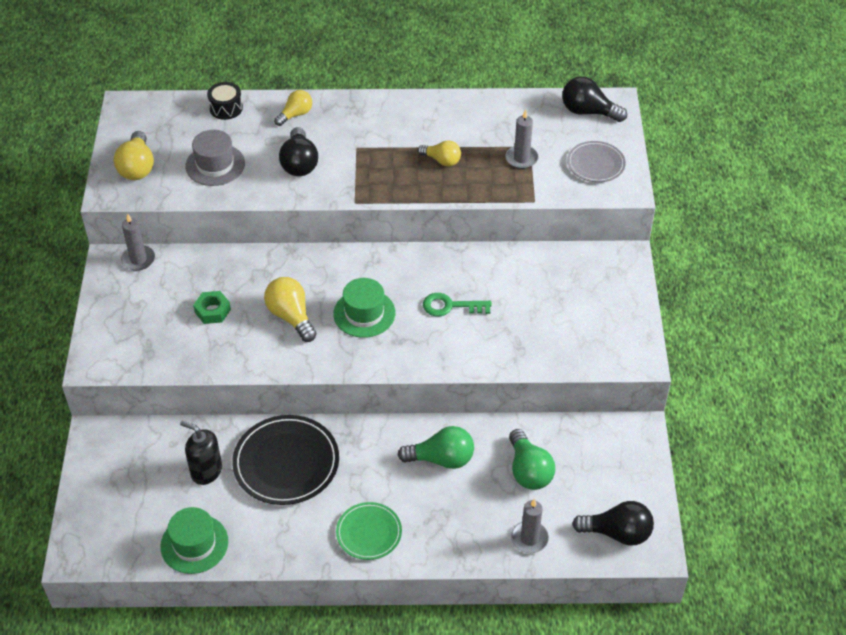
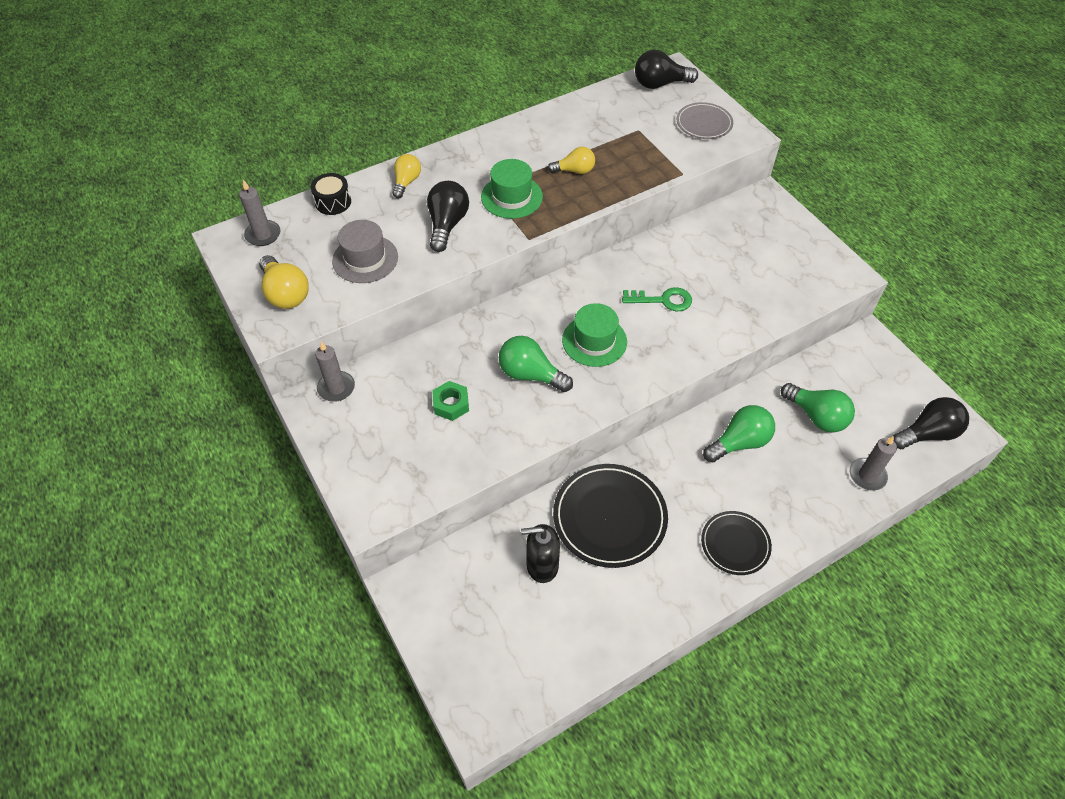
camera: 30 degrees left, 5 degrees up
green hat [161,507,228,574] -> green hat moved to [481,159,543,219]
yellow light bulb [264,277,316,342] -> green light bulb [499,336,573,392]
black light bulb [279,127,318,176] -> black light bulb turned 135 degrees counterclockwise [427,181,469,252]
green plate [336,502,402,560] -> black plate [701,511,772,575]
green key [423,293,492,316] -> green key turned 150 degrees counterclockwise [622,287,692,311]
grey candle [505,109,538,169] -> grey candle moved to [239,180,281,246]

